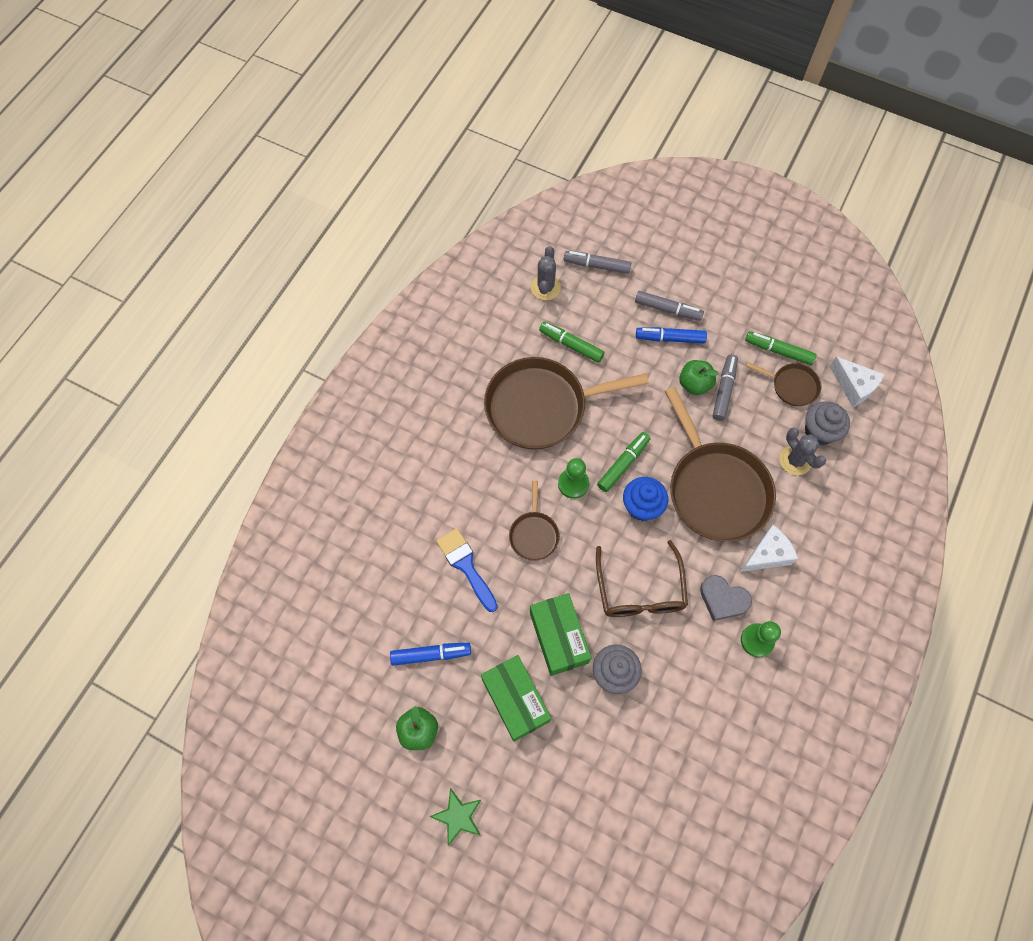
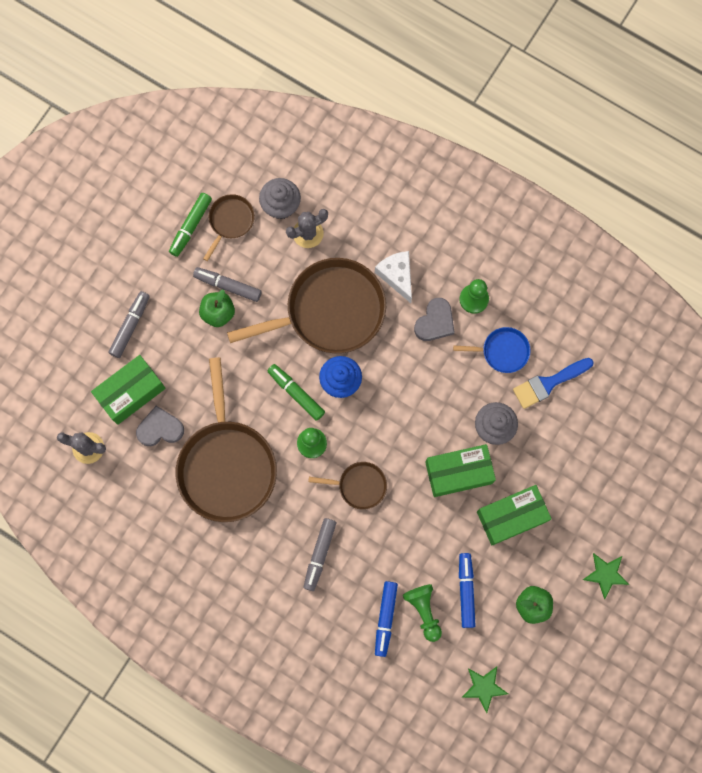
camera: 85 degrees left, 10 degrees up
blue brush [436,528,498,612] -> blue brush moved to [513,358,594,409]
green marker [539,322,605,363] -> grey heart [136,406,184,446]
grey marker [564,251,631,274] -> grey marker moved to [303,518,336,591]
brown glasses [596,540,688,617] -> none
blue marker [636,327,707,343] -> blue marker moved to [375,581,398,657]
white cheese [829,356,885,407] -> none
none -> green box [91,355,166,425]
none -> green pawn [403,584,442,642]
none -> blue pan [453,327,531,373]
none -> green star [462,666,508,713]

